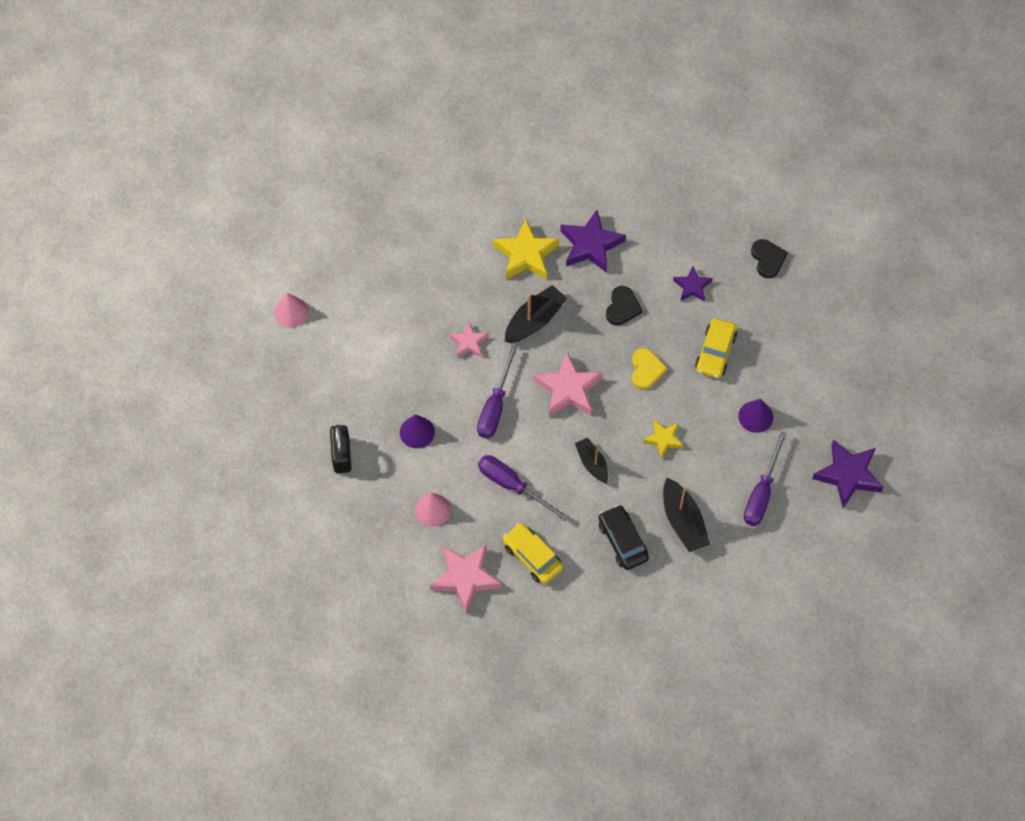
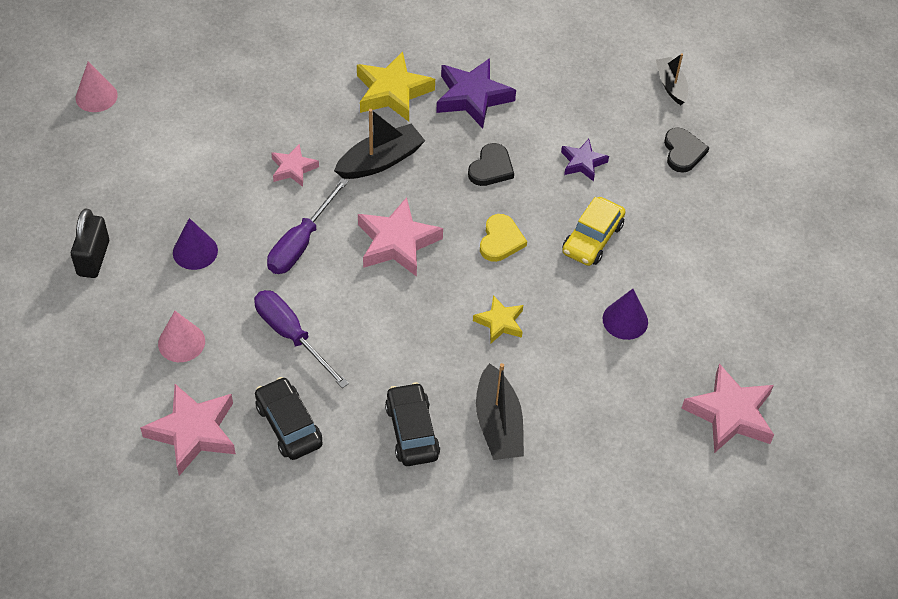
camera: 10 degrees right, 10 degrees down
yellow car [503,523,563,584] -> black car [255,377,323,460]
black boat [575,437,608,483] -> black boat moved to [656,53,688,105]
purple screwdriver [744,431,787,526] -> none
purple star [812,439,884,508] -> pink star [682,363,774,453]

